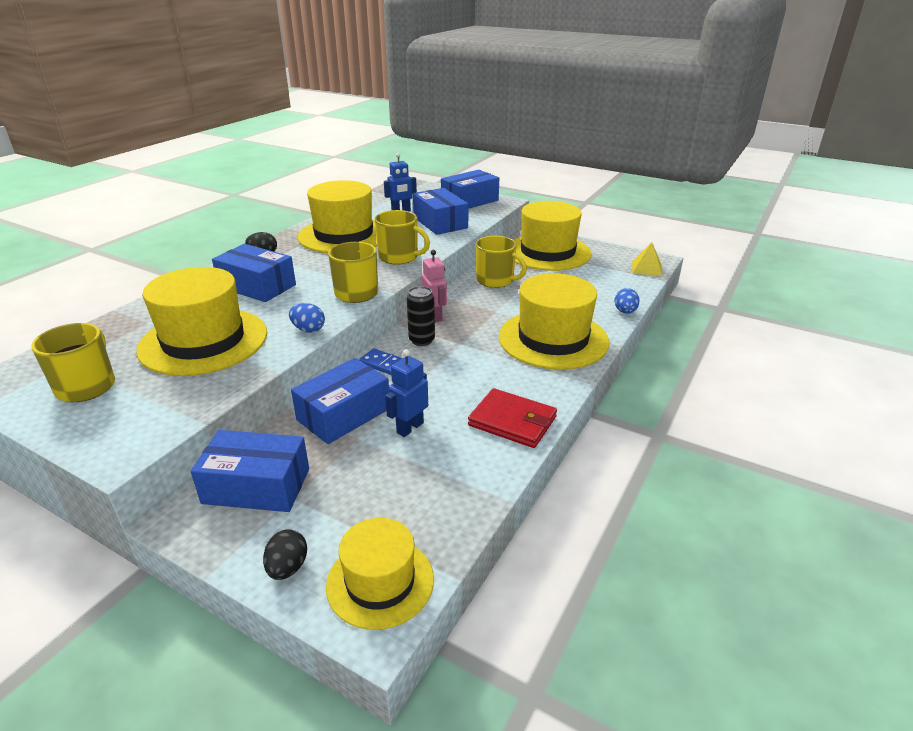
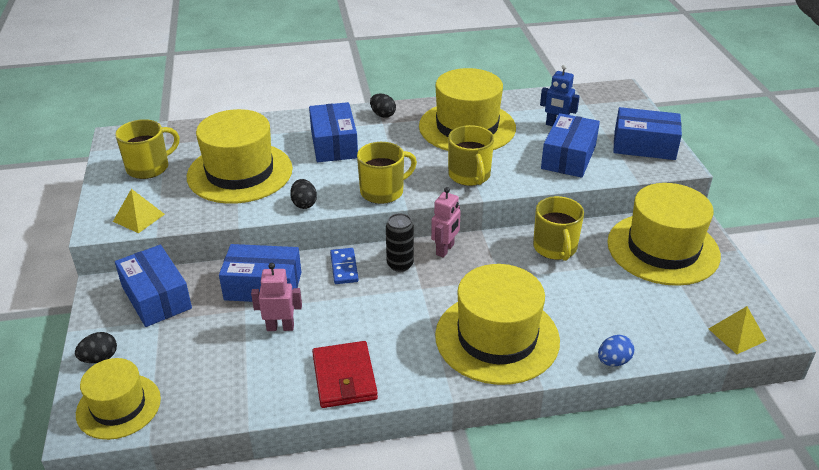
camera: 50 degrees right, 5 degrees up
blue egg [289,303,325,333] -> black egg [290,179,317,209]
blue robot [385,349,428,437] -> pink robot [251,263,302,331]
none -> yellow pyramid [113,189,165,233]

